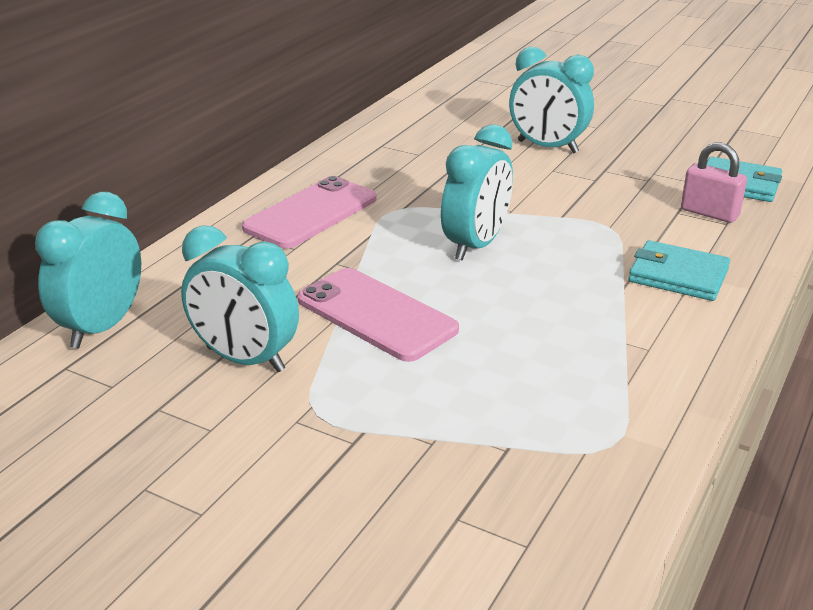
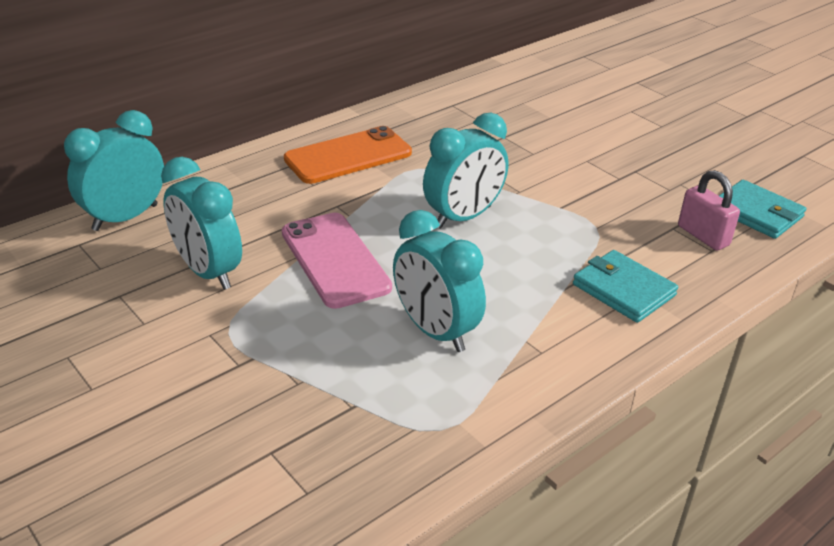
camera: 20 degrees right, 5 degrees up
pink phone [242,176,377,249] -> orange phone [284,126,412,184]
turquoise clock [509,47,594,153] -> turquoise clock moved to [393,210,486,352]

